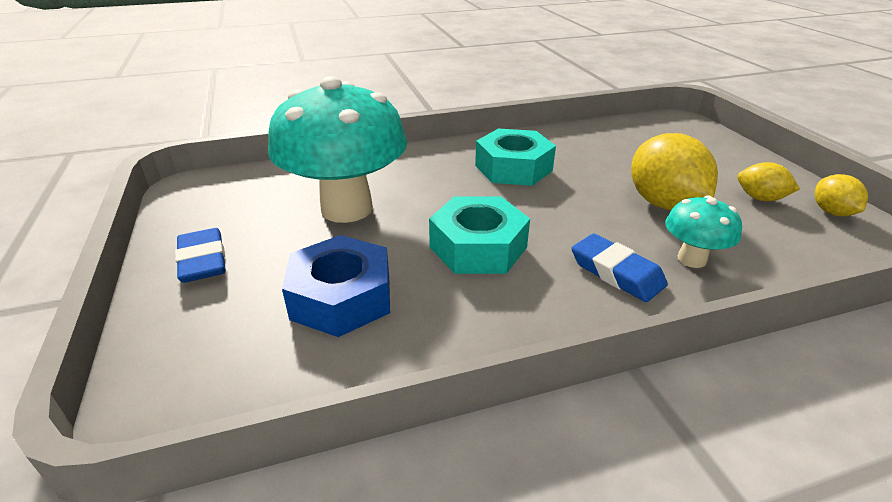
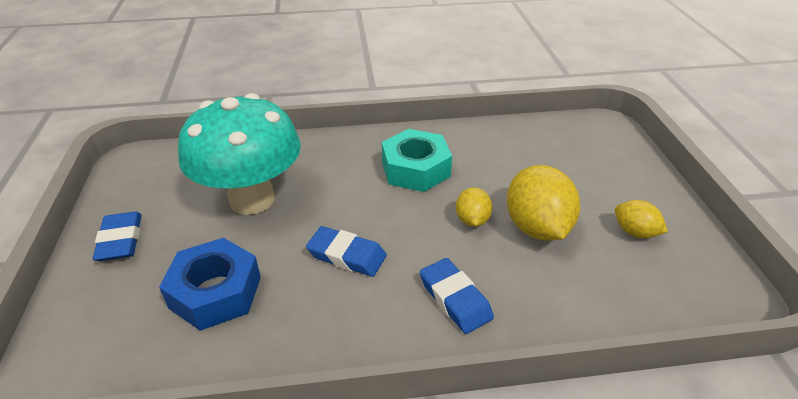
camera: 10 degrees right, 5 degrees up
turquoise nut [429,196,530,274] -> blue eraser [306,226,387,277]
turquoise mushroom [665,196,742,268] -> none
yellow lemon [815,174,868,216] -> yellow lemon moved to [456,187,492,227]

